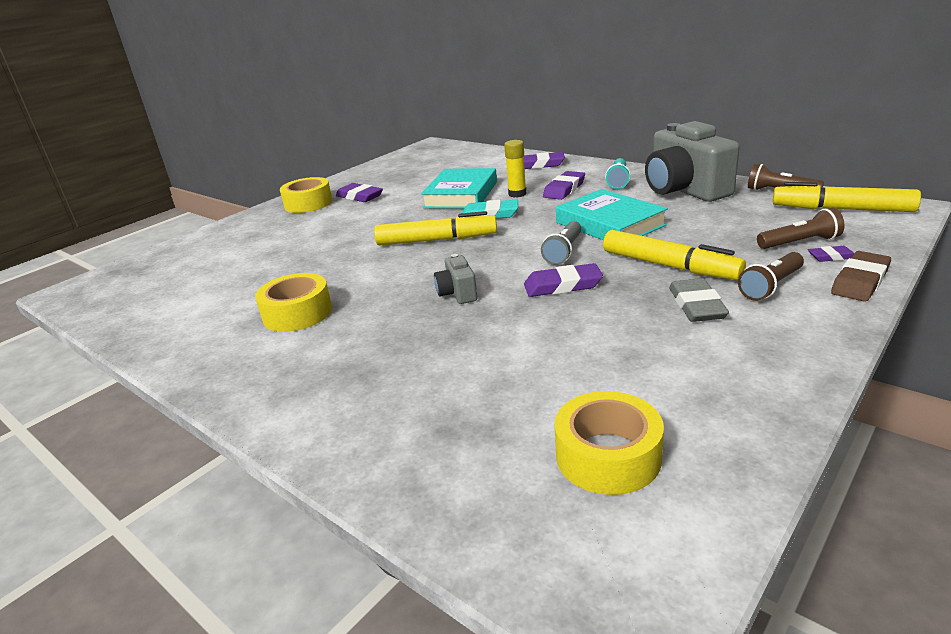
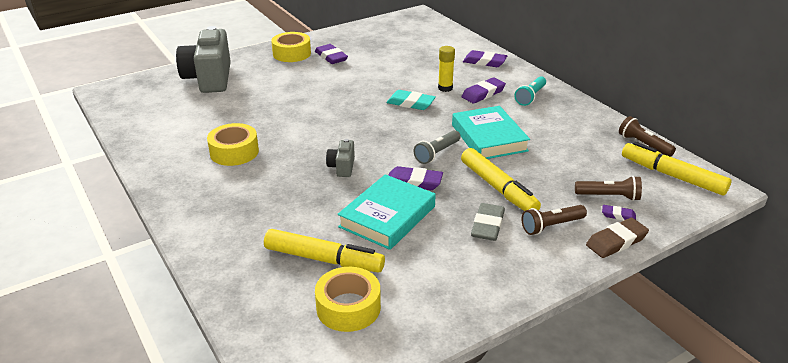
camera: 15 degrees right, 5 degrees up
yellow marker [374,211,497,246] -> yellow marker moved to [264,229,385,273]
turquoise book [421,168,497,209] -> turquoise book moved to [337,174,436,250]
grey camera [645,121,740,202] -> grey camera moved to [176,26,231,93]

